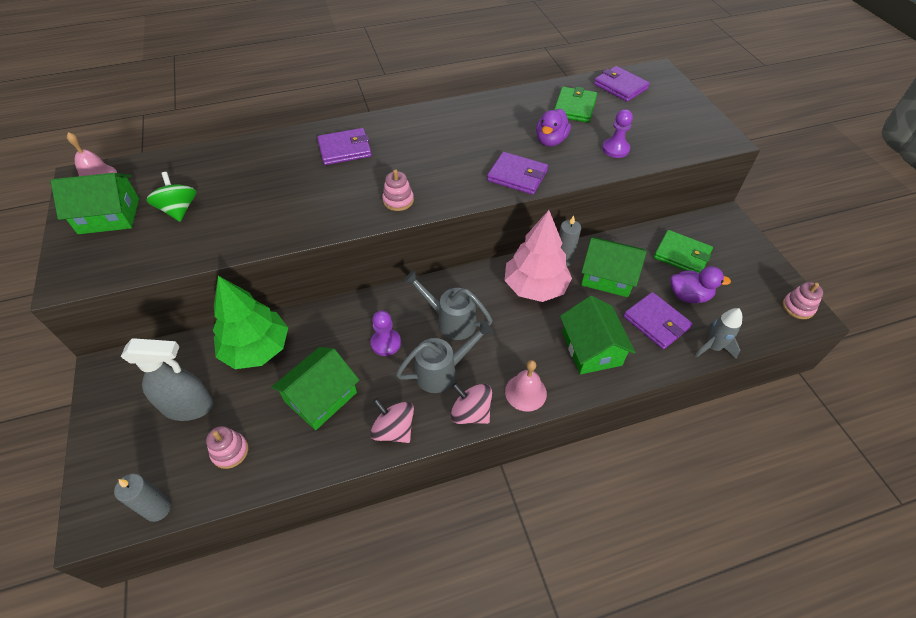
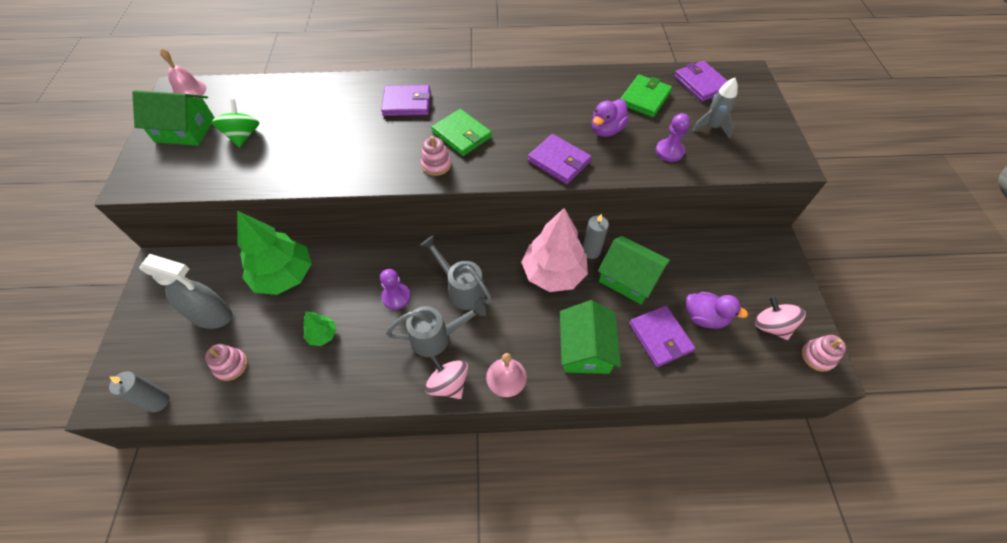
camera: 15 degrees right, 5 degrees up
green house [271,347,359,430] -> green tree [303,311,337,346]
pink spinning top [370,398,414,443] -> pink spinning top moved to [755,296,806,340]
green wallet [654,230,713,274] -> green wallet moved to [431,109,492,156]
grey rocket [694,308,742,359] -> grey rocket moved to [692,78,738,138]

